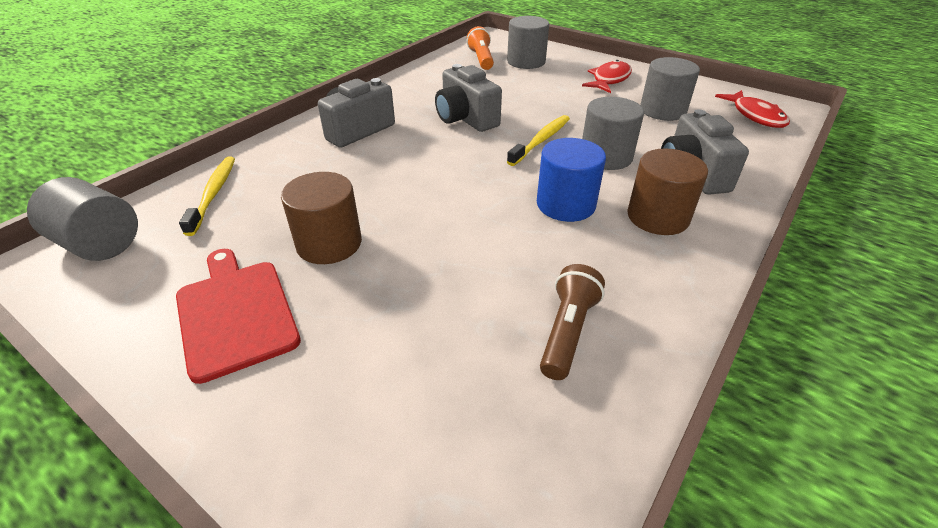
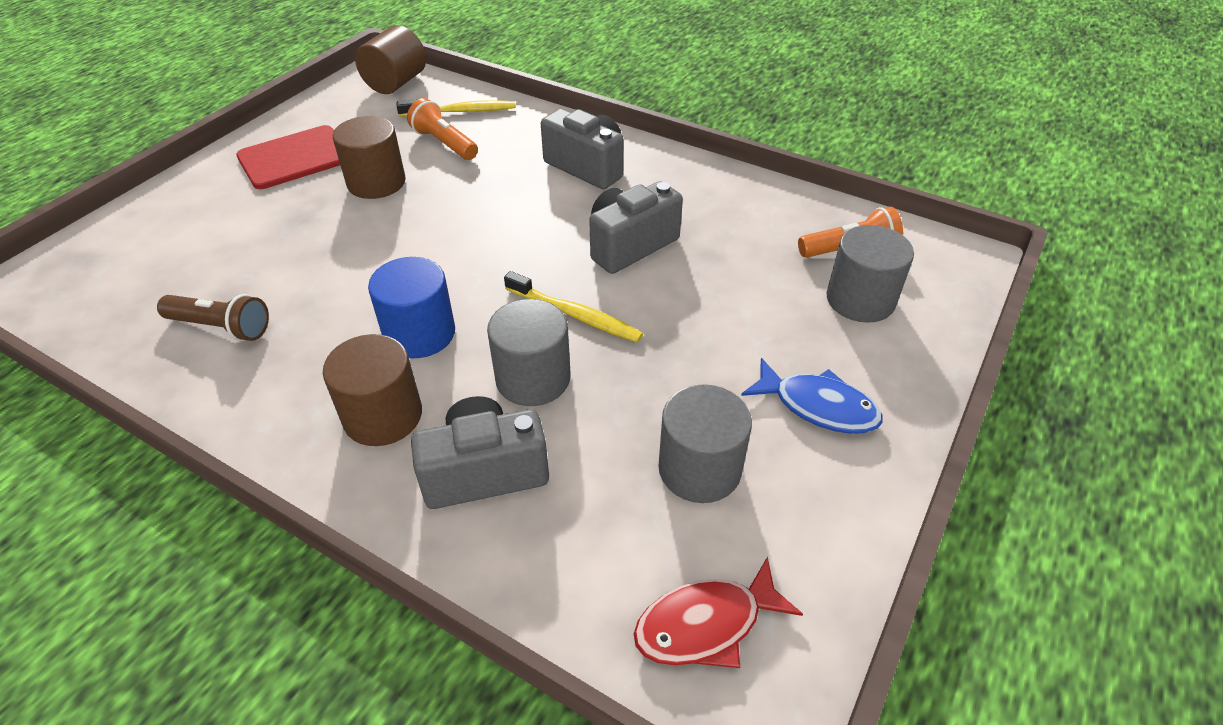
camera: 85 degrees right, 5 degrees up
grey cylinder [27,177,138,261] -> brown cylinder [355,25,426,94]
red fish [582,60,632,93] -> blue fish [741,358,883,434]
none -> orange flashlight [407,98,478,160]

